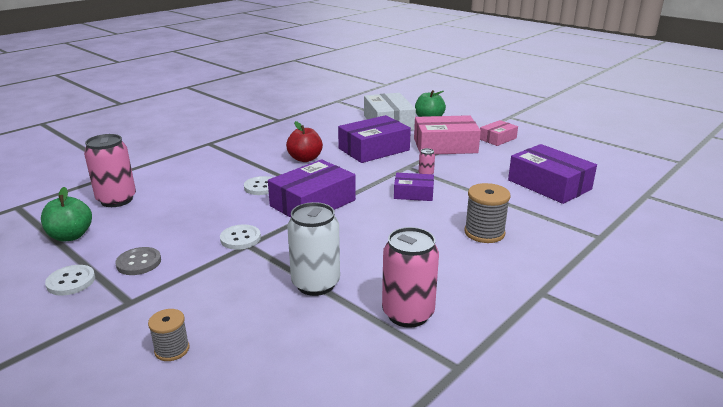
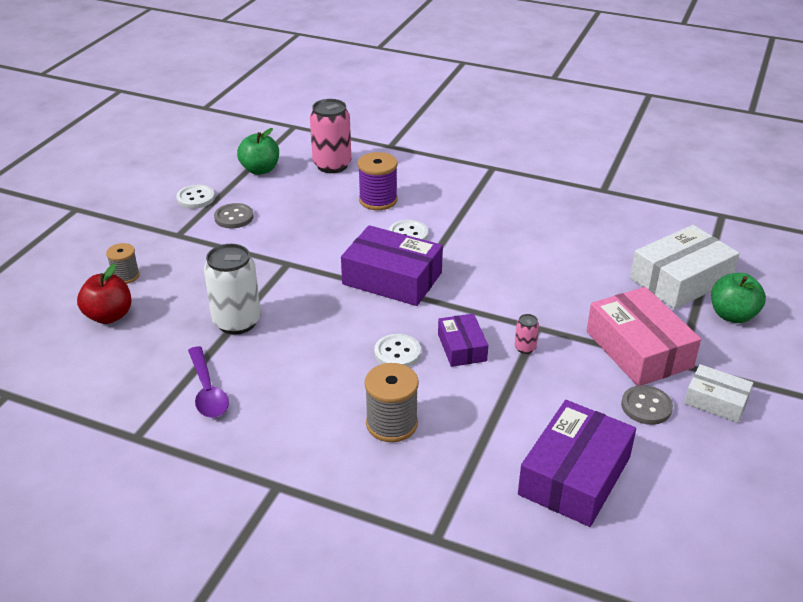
camera: 70 degrees right, 10 degrees up
white button [220,224,261,250] -> white button moved to [374,334,421,367]
red apple [286,121,323,162] -> red apple moved to [77,264,131,324]
purple box [338,115,411,163] -> none
pink can [382,227,439,328] -> purple spoon [188,346,229,418]
pink box [480,120,518,146] -> white box [684,364,753,423]
none -> purple spool [358,152,398,210]
none -> grey button [621,385,673,425]

